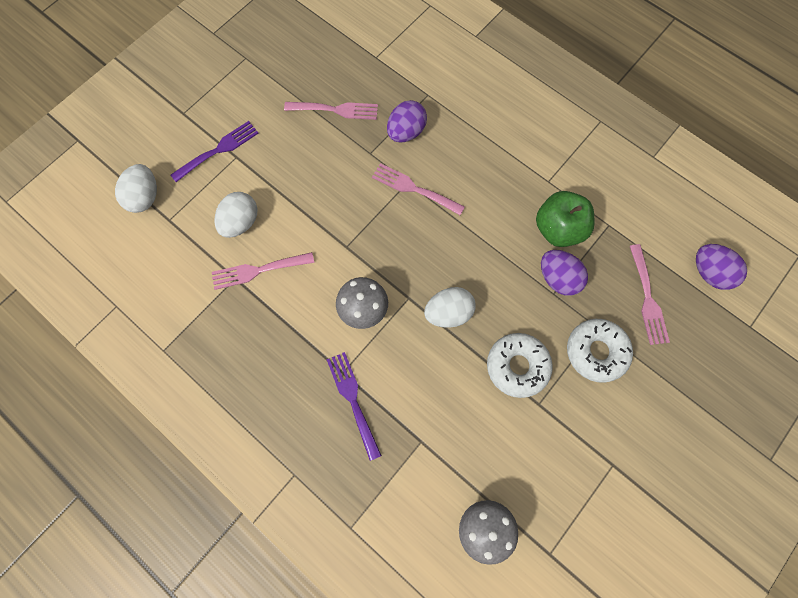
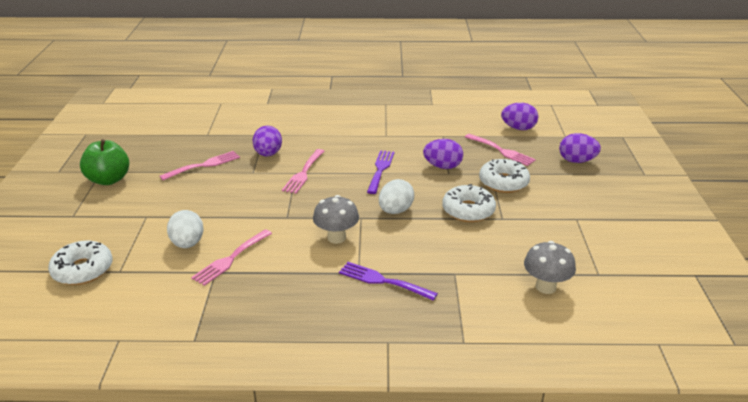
camera: 40 degrees left, 40 degrees down
white egg [115,164,157,213] -> white donut [48,240,112,285]
purple fork [171,121,259,182] -> purple fork moved to [367,150,395,194]
pink fork [372,163,465,215] -> pink fork turned 60 degrees counterclockwise [282,149,324,194]
green apple [536,191,594,247] -> green apple moved to [80,139,129,185]
none -> purple egg [559,133,601,163]

